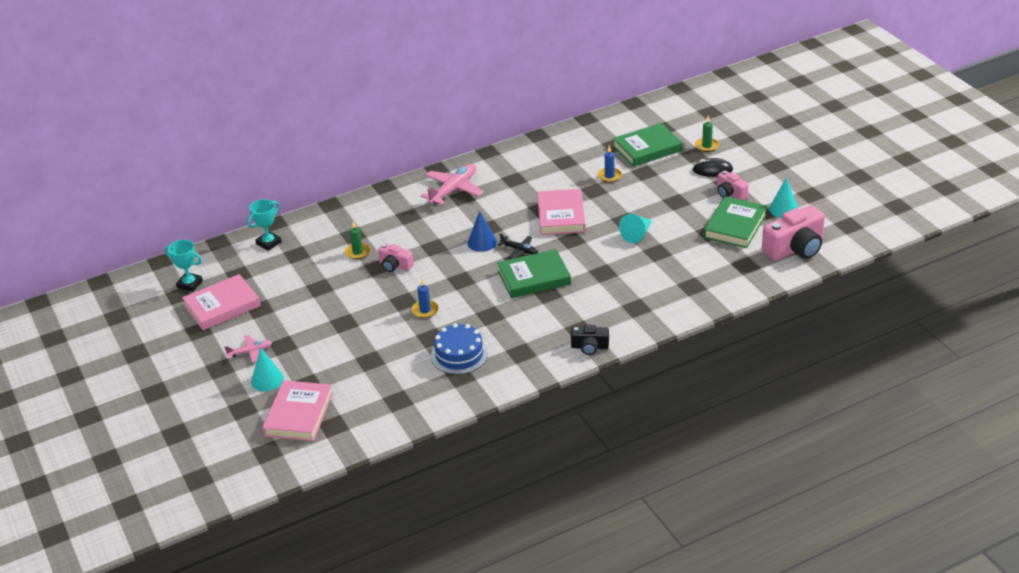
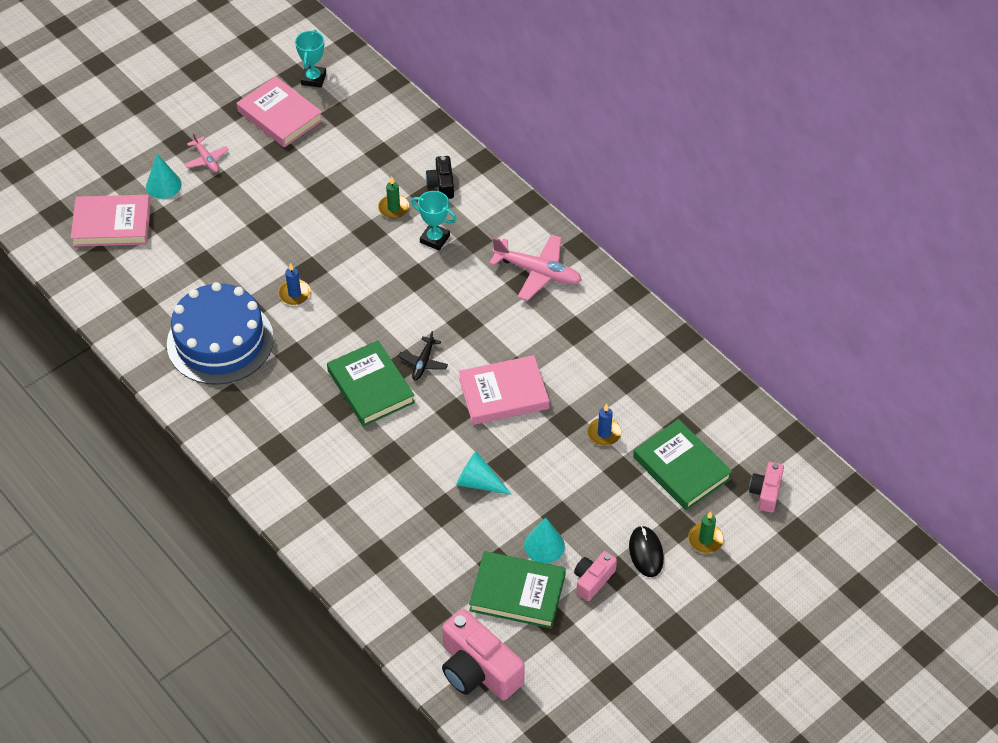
camera: 75 degrees right, 15 degrees up
turquoise trophy [247,199,282,251] -> turquoise trophy moved to [411,191,457,250]
pink camera [378,243,414,272] -> pink camera moved to [749,462,784,513]
blue cake [431,323,488,374] -> blue cake [167,282,274,385], size x1.60
blue cone [467,211,497,252] -> none
black camera [571,325,609,355] -> black camera moved to [426,156,454,199]
turquoise cone [769,177,798,218] -> turquoise cone moved to [524,517,565,563]

